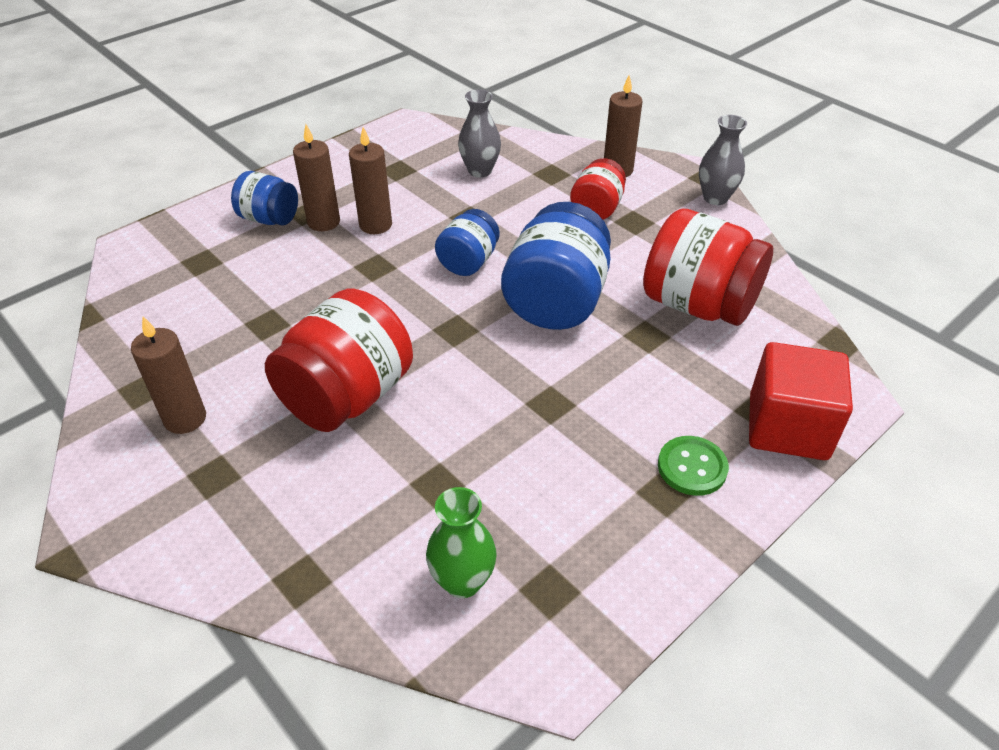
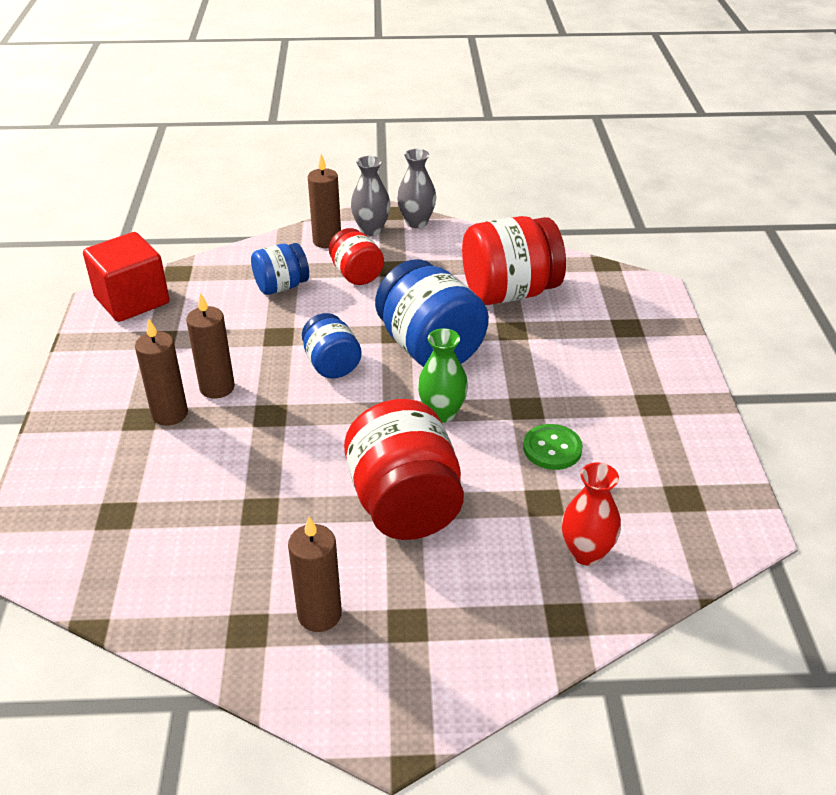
camera: 50 degrees left, 5 degrees down
blue jar [231,171,298,226] -> blue jar moved to [251,243,309,295]
green vase [426,487,497,598] -> green vase moved to [418,328,468,423]
grey vase [458,89,501,178] -> grey vase moved to [351,156,390,236]
green button [658,436,729,496] -> green button moved to [523,424,583,470]
red cube [749,342,853,460] -> red cube moved to [83,232,169,322]
none -> red vase [562,462,621,565]

